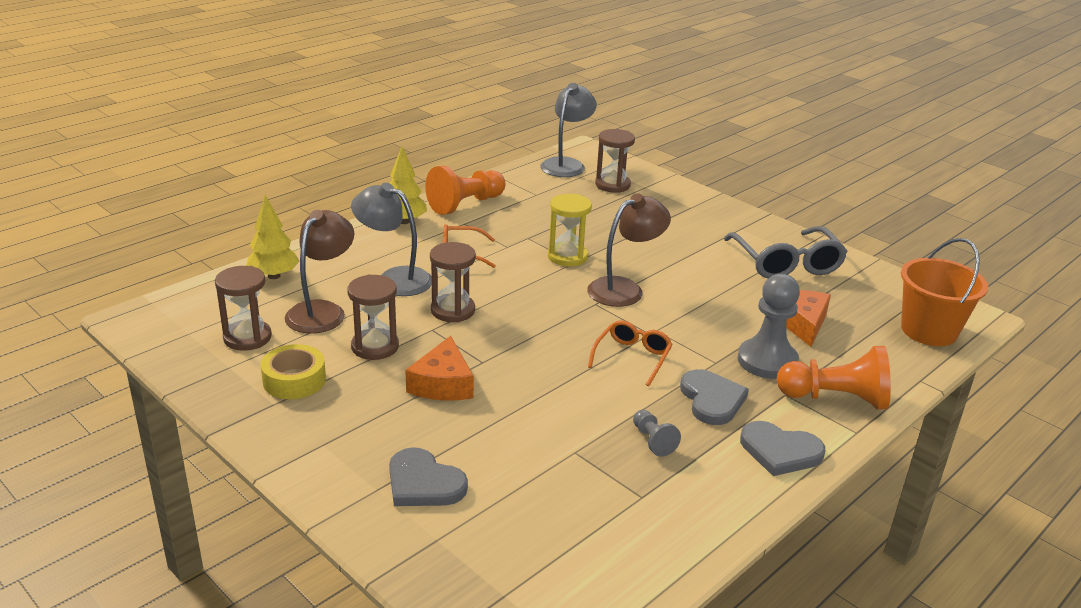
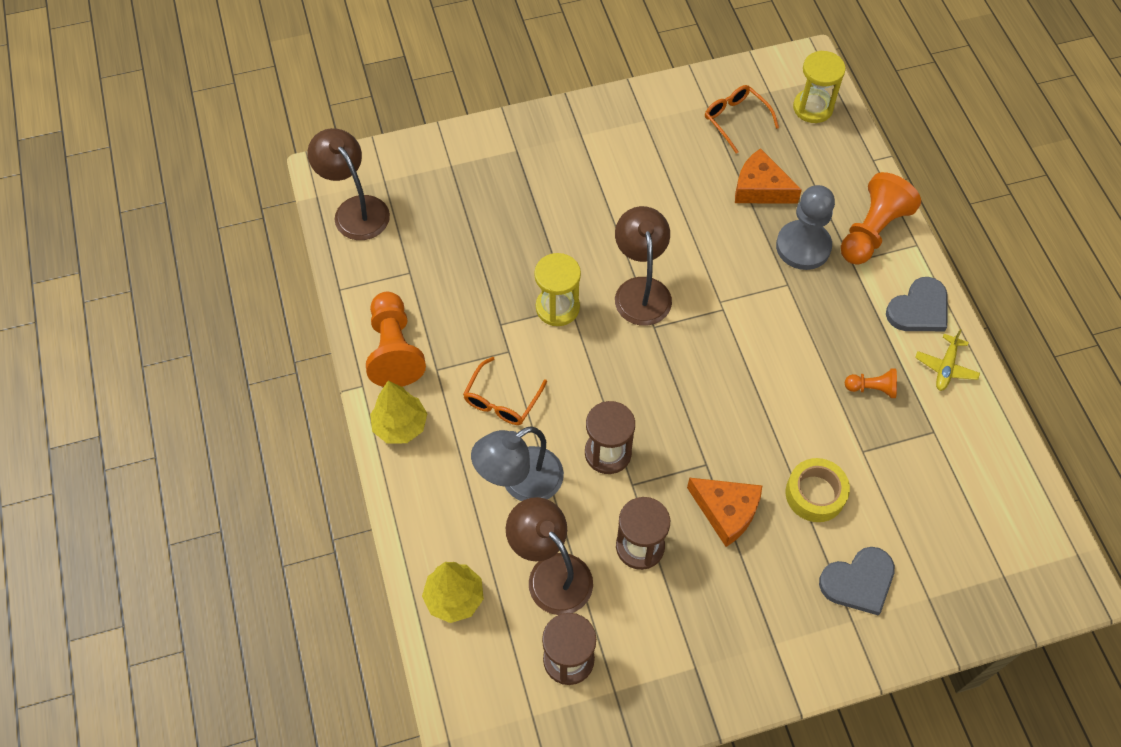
camera: 60 degrees left, 30 degrees up
yellow tape [261,344,326,399] -> yellow tape moved to [785,458,850,522]
grey lamp [540,83,597,177] -> brown lamp [308,128,390,240]
orange glasses [588,320,673,386] -> orange glasses moved to [705,85,779,154]
brown hourglass [595,129,635,193] -> none
grey pawn [633,410,681,457] -> orange pawn [845,368,897,398]
grey heart [680,369,749,425] -> none
grey glasses [724,226,848,278] -> none
orange bucket [901,238,988,346] -> yellow hourglass [793,51,846,123]
none -> yellow plane [915,329,980,391]

